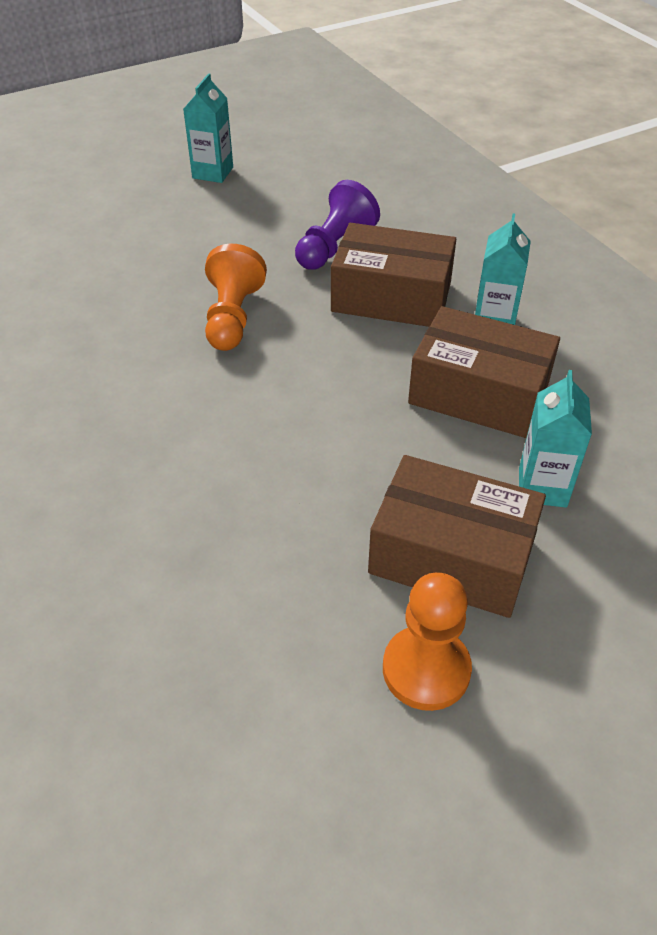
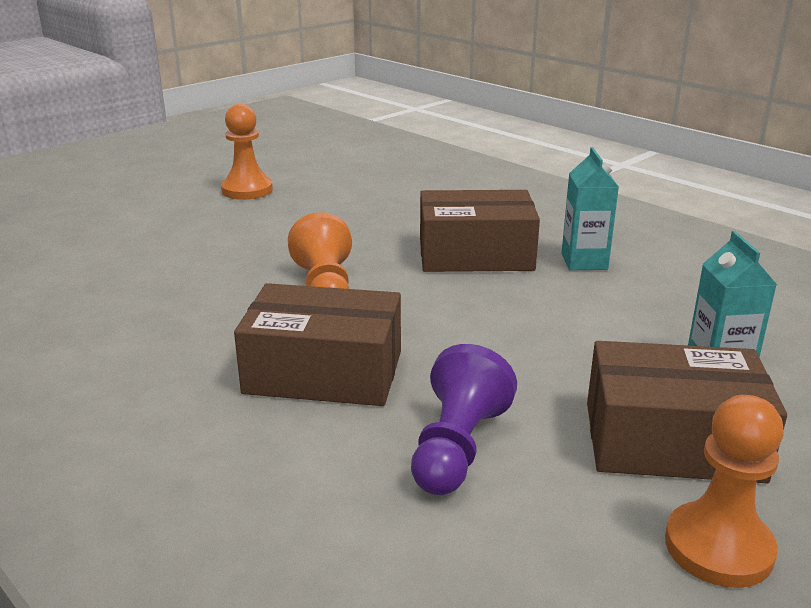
camera: 15 degrees left, 20 degrees down
turquoise carton [183,73,233,183] -> orange pawn [221,104,273,200]
purple pawn [295,180,380,270] -> purple pawn moved to [411,344,517,495]
brown box [408,306,560,438] -> brown box moved to [234,283,401,406]

